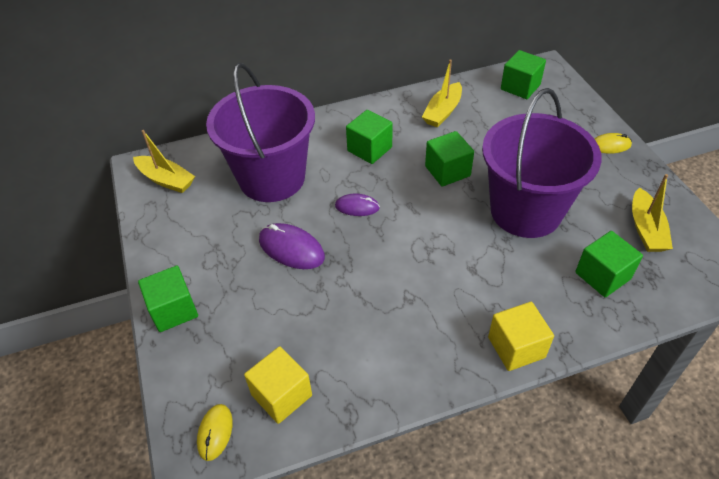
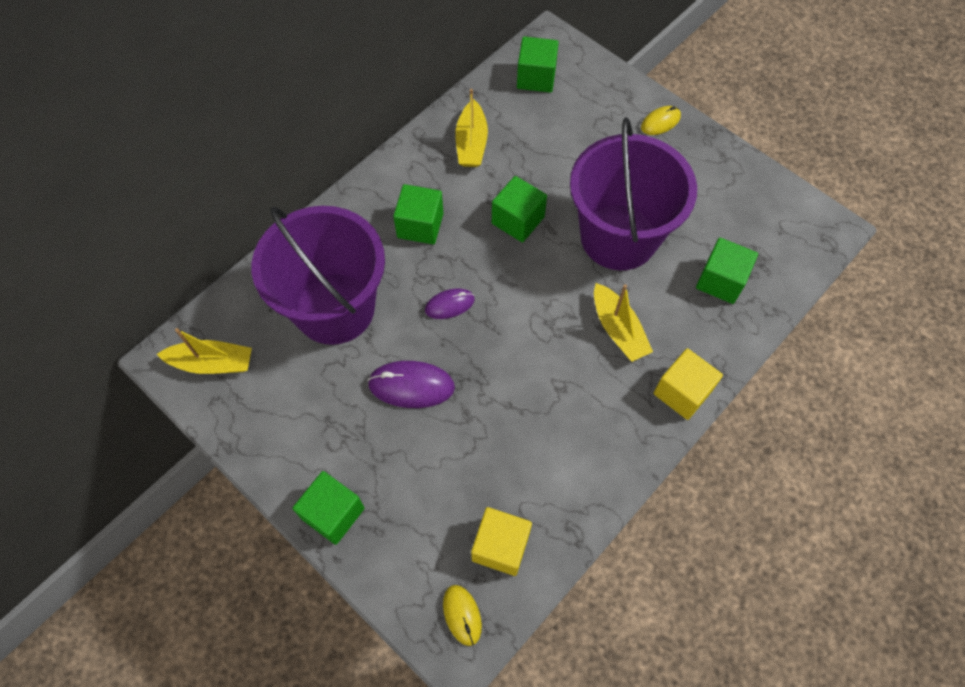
camera: 30 degrees left, 15 degrees up
yellow boat [632,174,673,252] -> yellow boat moved to [594,283,653,362]

